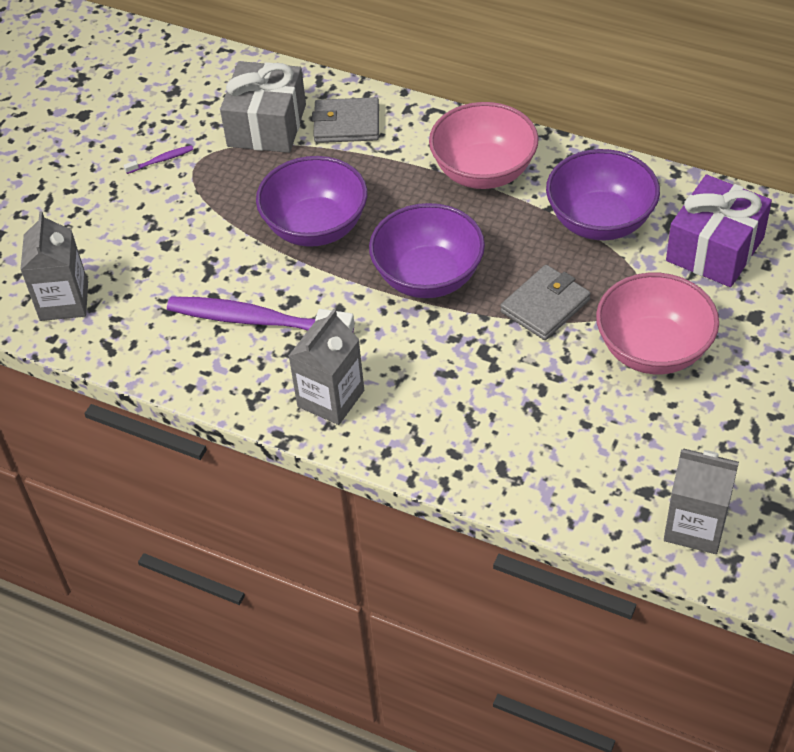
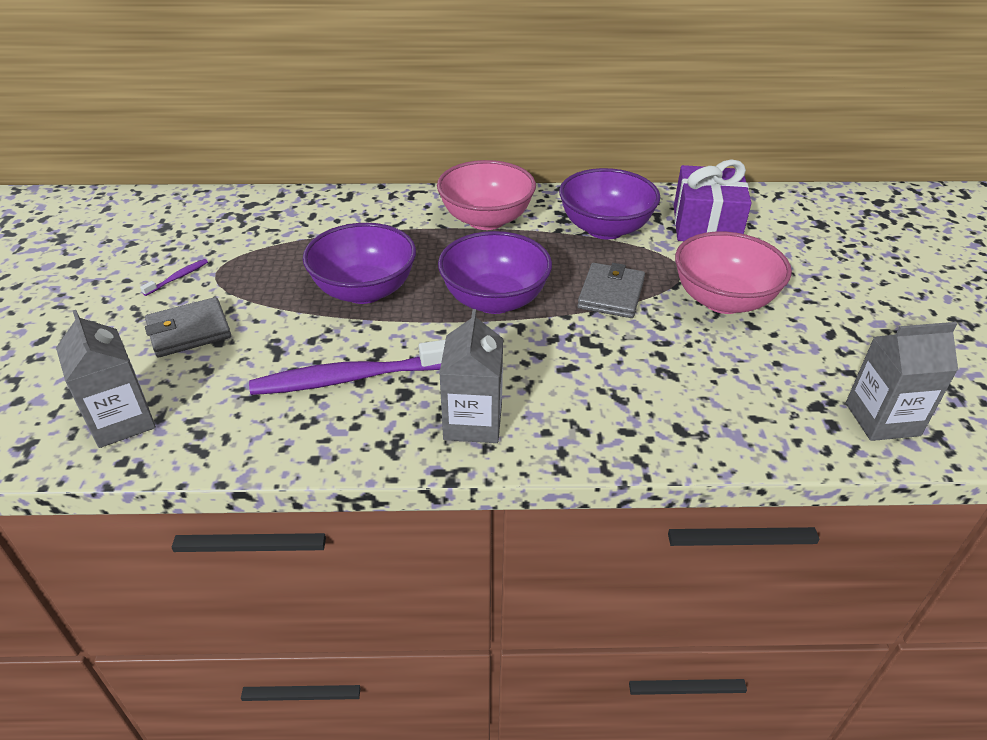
camera: 30 degrees left, 10 degrees down
grey gift [220,61,306,153] -> none
grey wallet [312,97,379,143] -> grey wallet moved to [145,297,231,358]

